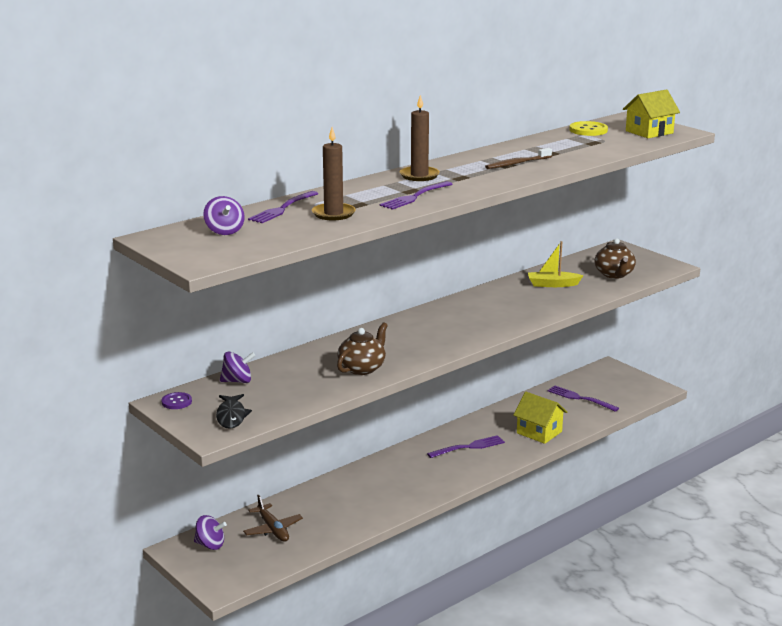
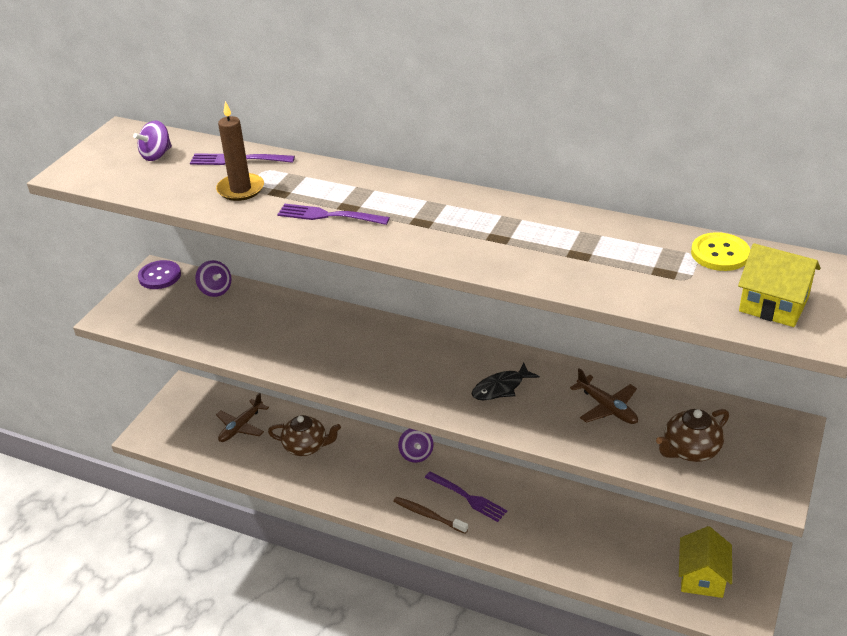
camera: 65 degrees right, 15 degrees up
purple button [162,392,192,409] -> purple button [138,260,181,289], size x1.54
purple spinning top [194,515,227,550] -> purple spinning top moved to [398,428,434,463]
black fish [216,394,252,429] -> black fish moved to [472,363,540,400]
brown teapot [337,322,388,375] -> brown teapot moved to [268,415,341,456]
brown candle [400,95,440,181] -> none
brown toothbrush [485,148,552,169] -> brown toothbrush moved to [393,497,468,534]
yellow house [513,392,567,444] -> yellow house moved to [679,526,732,598]
yellow boat [528,241,584,287] -> brown plane [570,368,638,424]
purple fork [548,385,619,412] -> none

